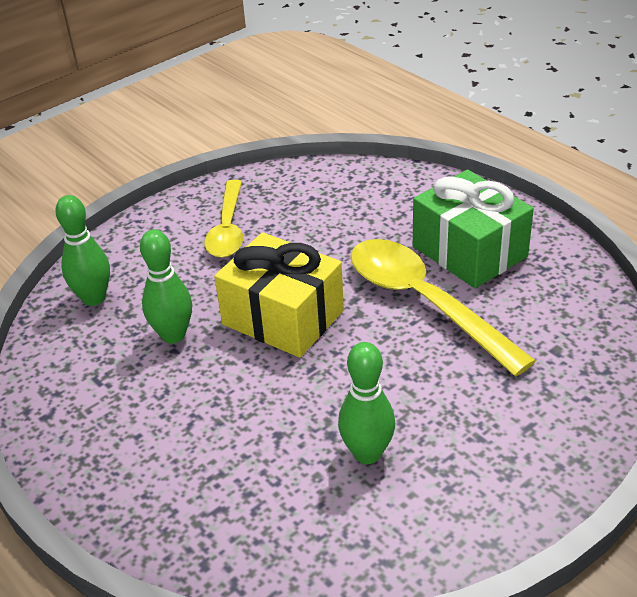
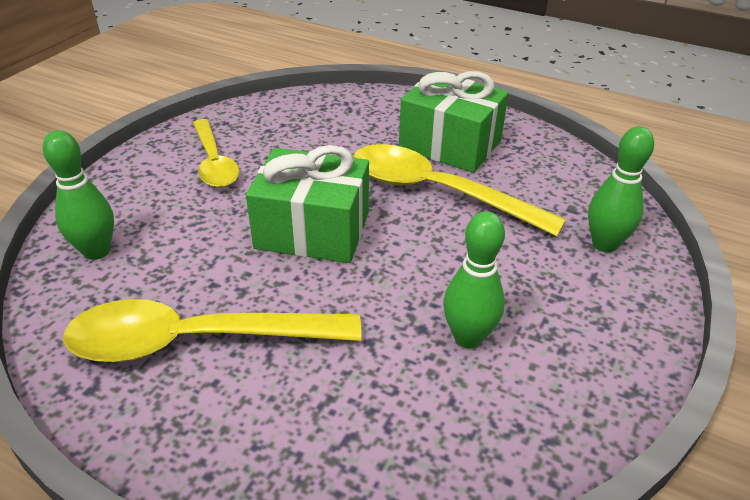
camera: 25 degrees left, 0 degrees up
green bowling pin [140,229,192,344] -> green bowling pin moved to [588,126,654,253]
yellow gift [214,232,344,358] -> green gift [246,145,369,263]
none -> yellow spoon [63,299,362,362]

